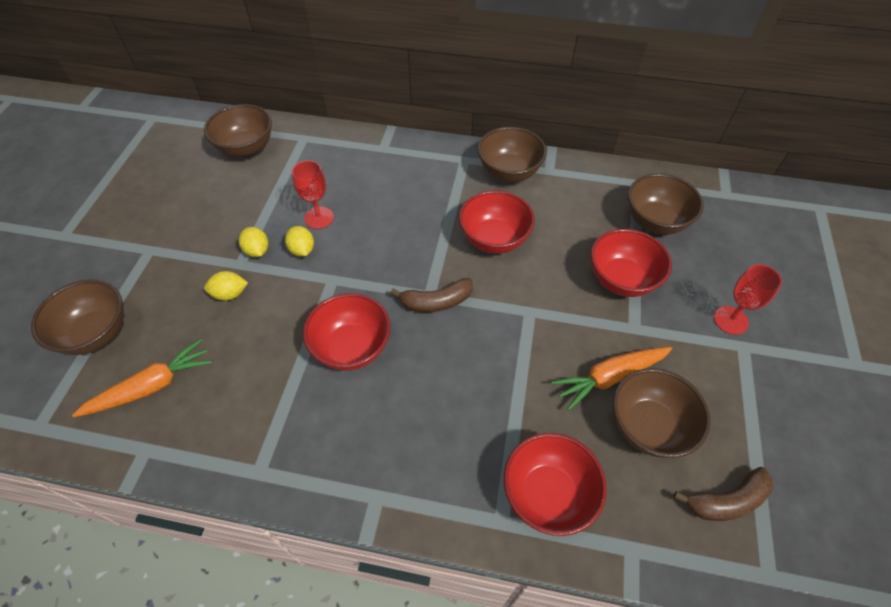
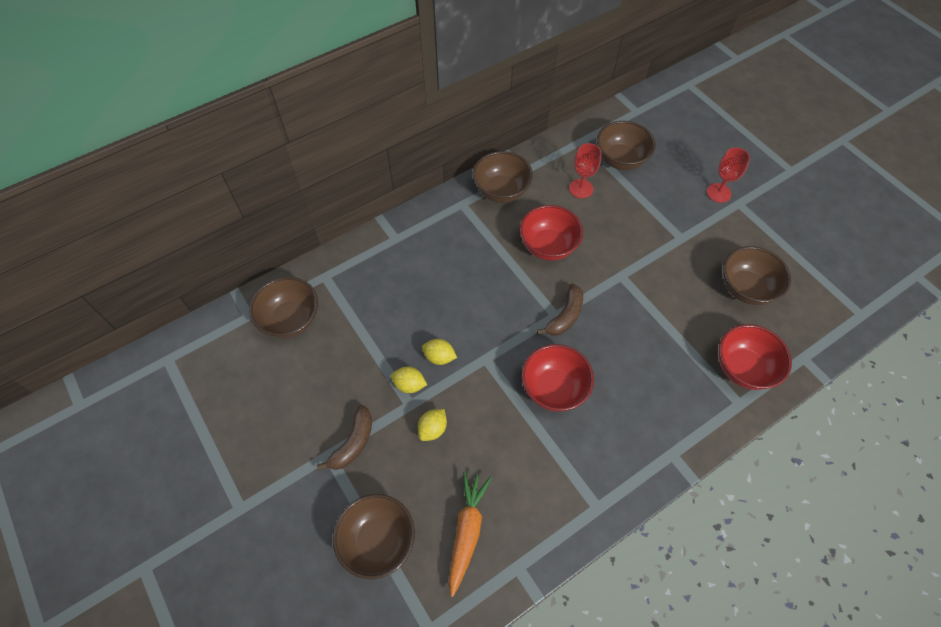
camera: 45 degrees left, 5 degrees up
red goblet [292,160,334,229] -> red goblet moved to [569,143,601,198]
orange carrot [552,347,672,410] -> none
red bowl [591,229,672,297] -> none
brown banana [674,467,773,521] -> brown banana moved to [317,405,372,471]

